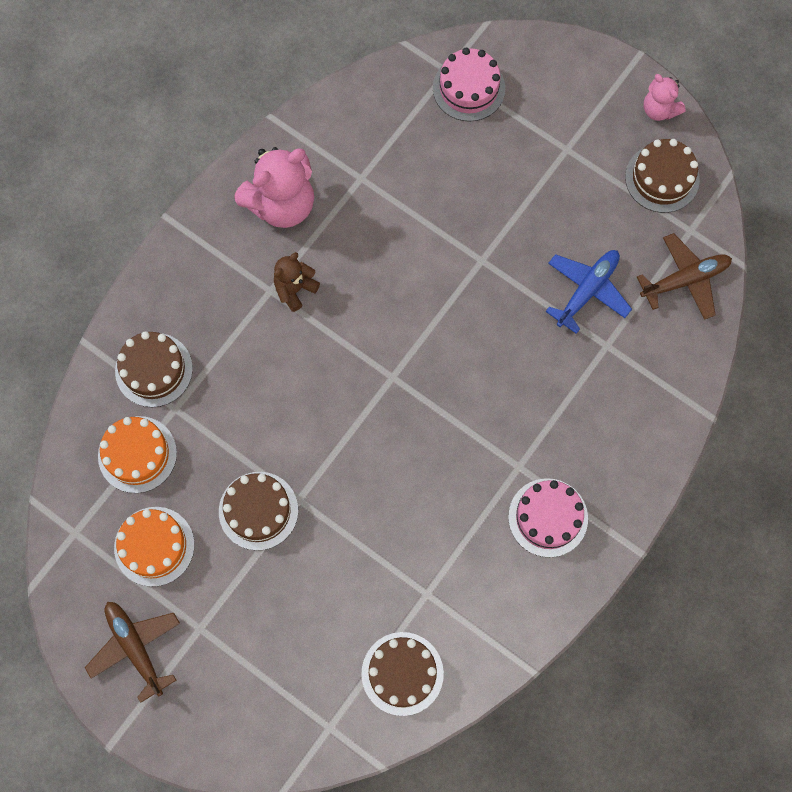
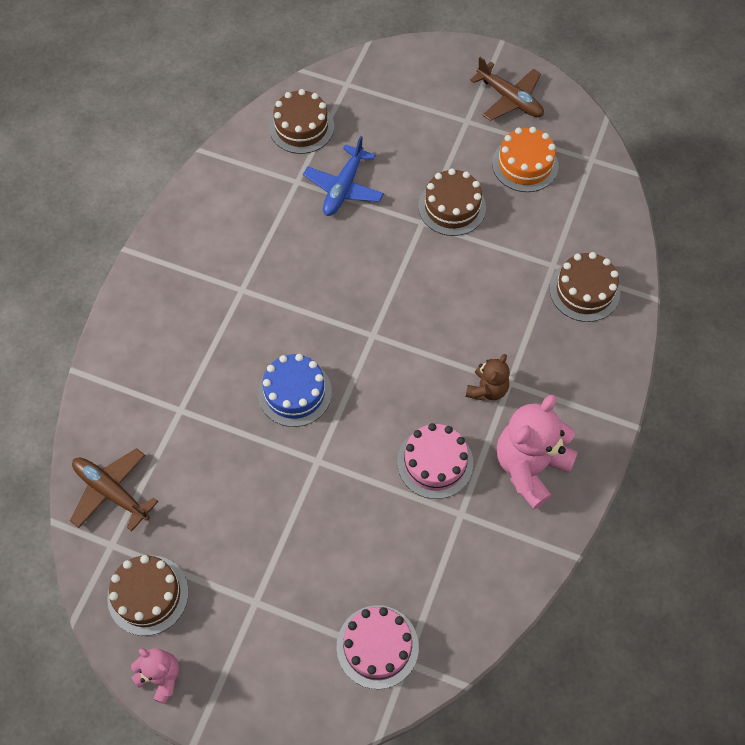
camera: 165 degrees right, 10 degrees down
orange cake [98,416,177,493] -> none
pink cake [508,478,588,557] -> pink cake moved to [397,423,473,499]
blue plane [545,250,632,334] -> blue plane moved to [303,136,384,216]
brown plane [637,233,732,320] -> brown plane turned 75 degrees clockwise [70,448,158,531]
none -> blue cake [258,354,332,427]

